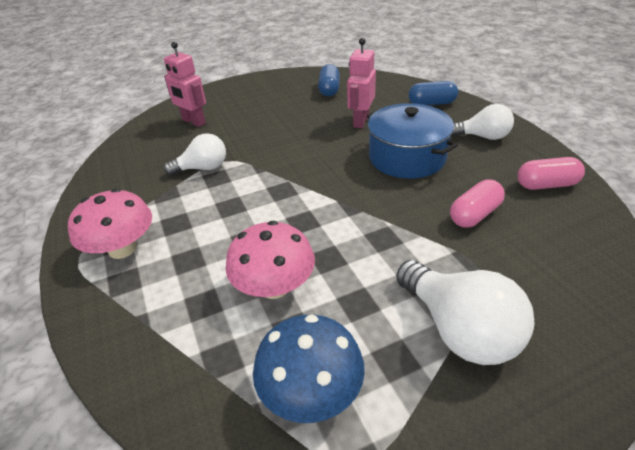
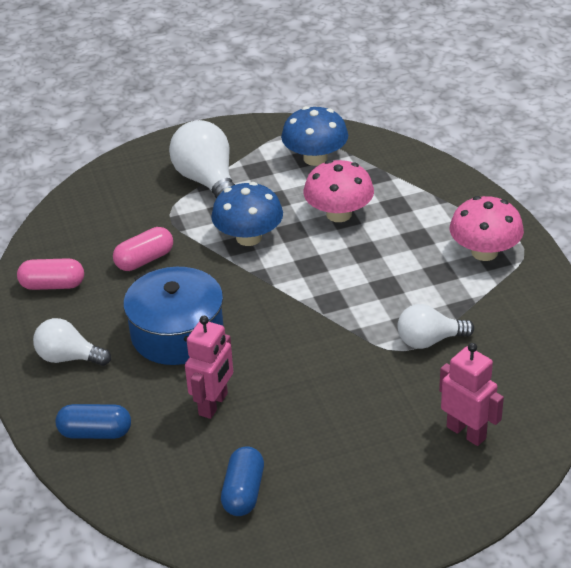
camera: 175 degrees left, 0 degrees up
none -> blue mushroom [211,182,283,246]

